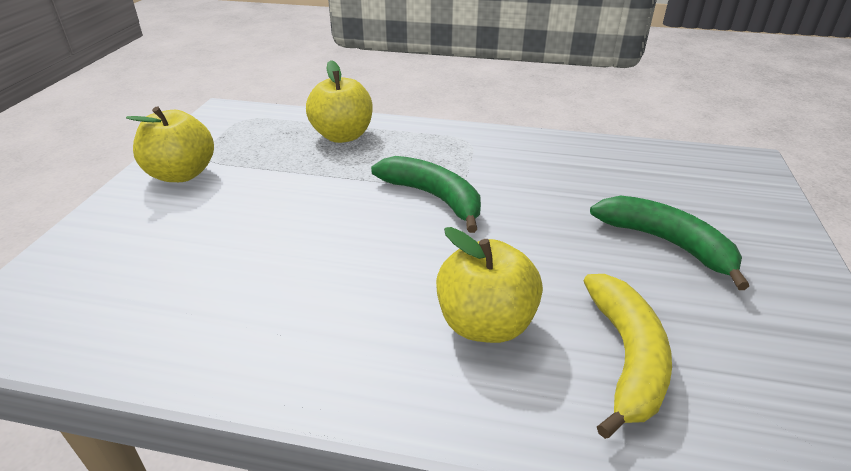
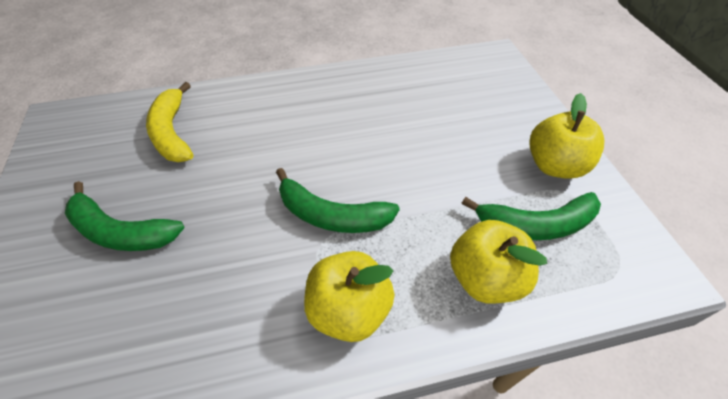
camera: 155 degrees right, 15 degrees up
yellow apple [436,227,543,343] -> yellow apple moved to [304,251,395,342]
none -> green banana [462,192,601,240]

